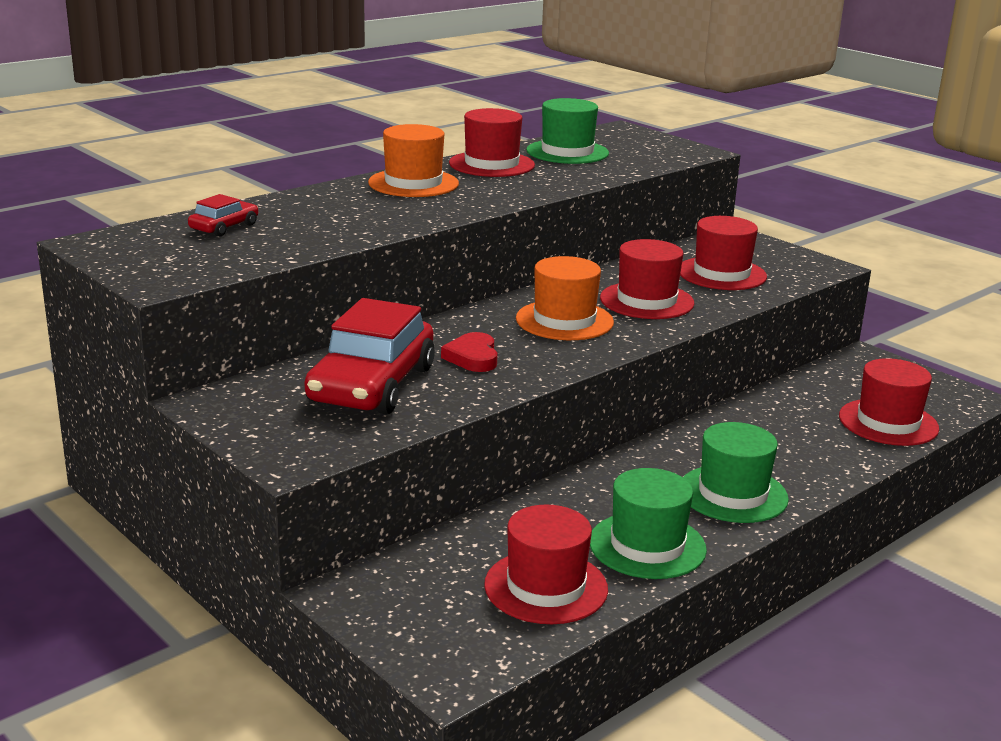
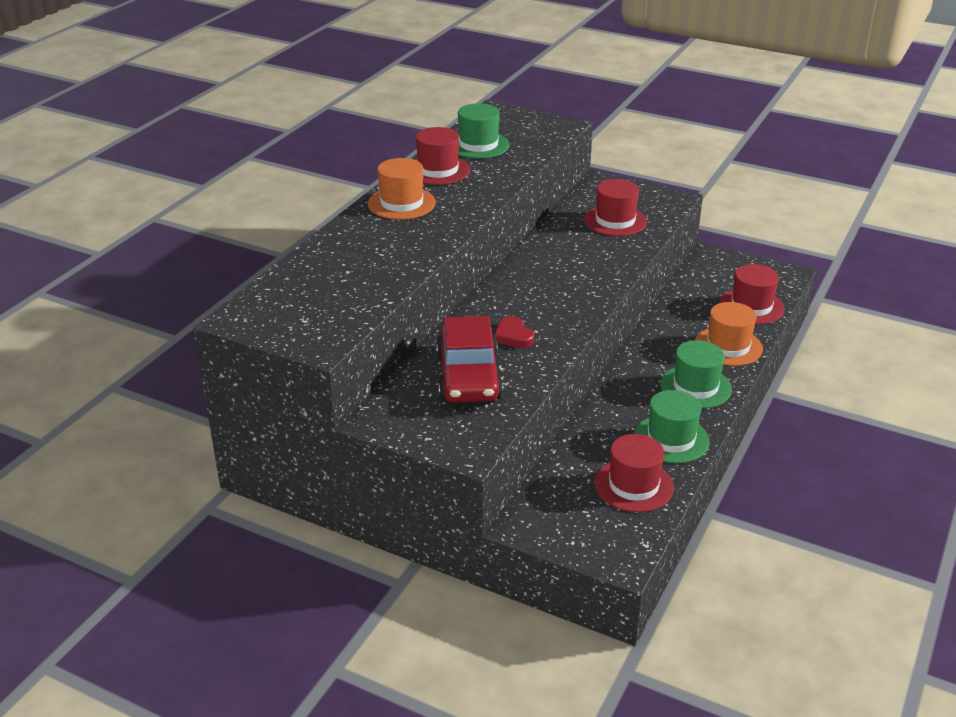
camera: 20 degrees left, 10 degrees up
red car [188,194,258,237] -> none
orange hat [516,256,614,340] -> orange hat moved to [695,302,763,366]
red hat [600,239,694,319] -> none

